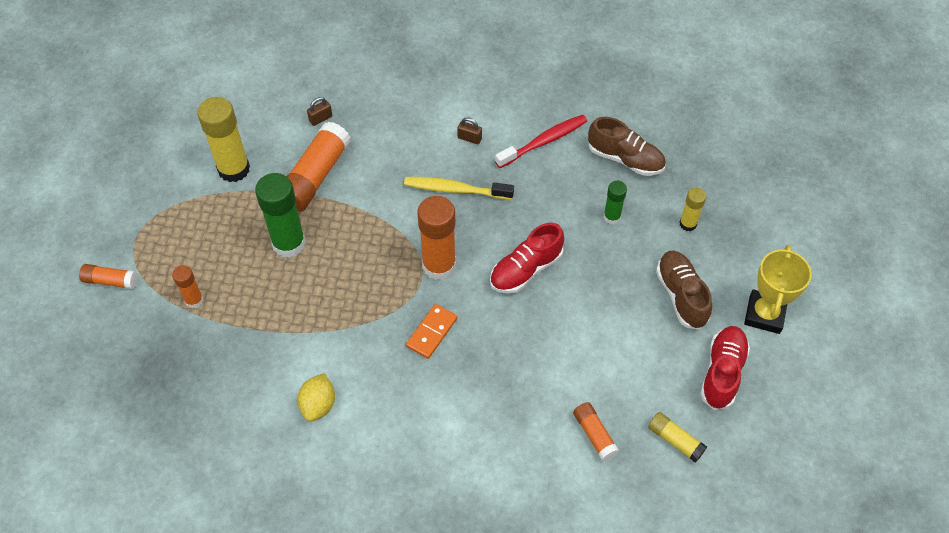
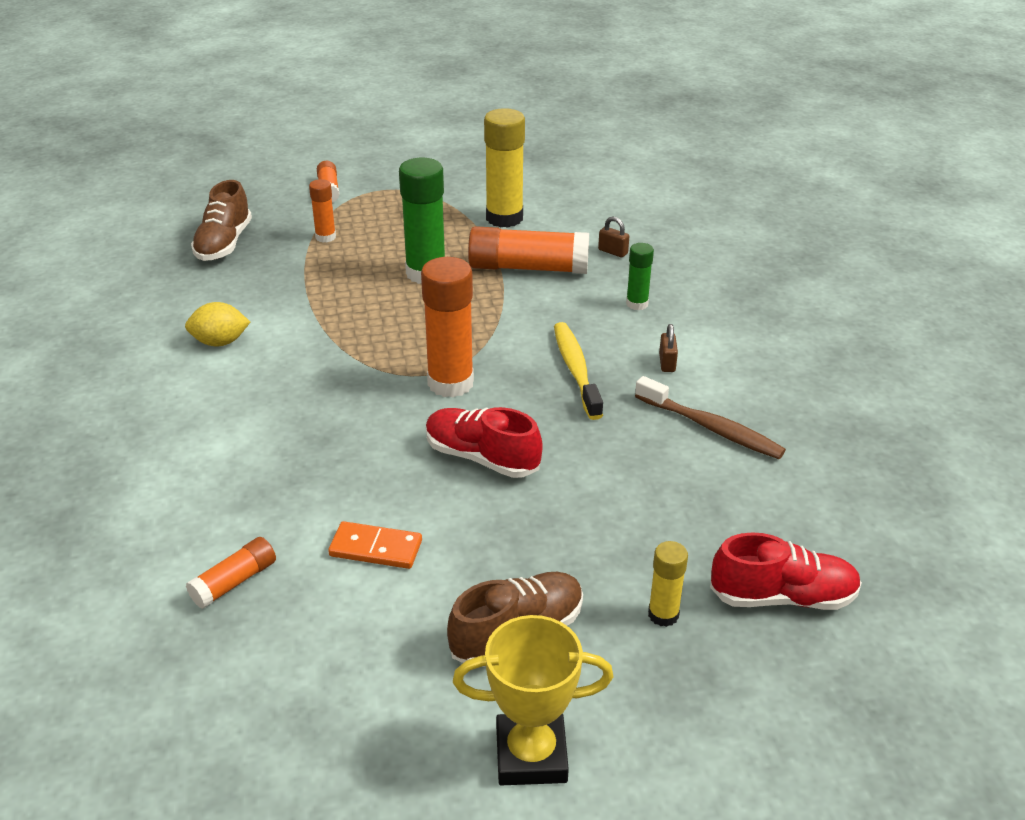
camera: 70 degrees right, 20 degrees down
orange domino [406,304,458,359] -> orange domino moved to [328,521,422,569]
red toothbrush [495,115,587,168] -> brown toothbrush [635,376,786,459]
brown shoe [588,117,666,176] -> brown shoe moved to [191,180,252,261]
green glue stick [603,181,627,224] -> green glue stick moved to [626,243,654,310]
yellow glue stick [648,412,707,463] -> none
red shoe [700,326,750,410] -> red shoe moved to [710,533,862,610]

